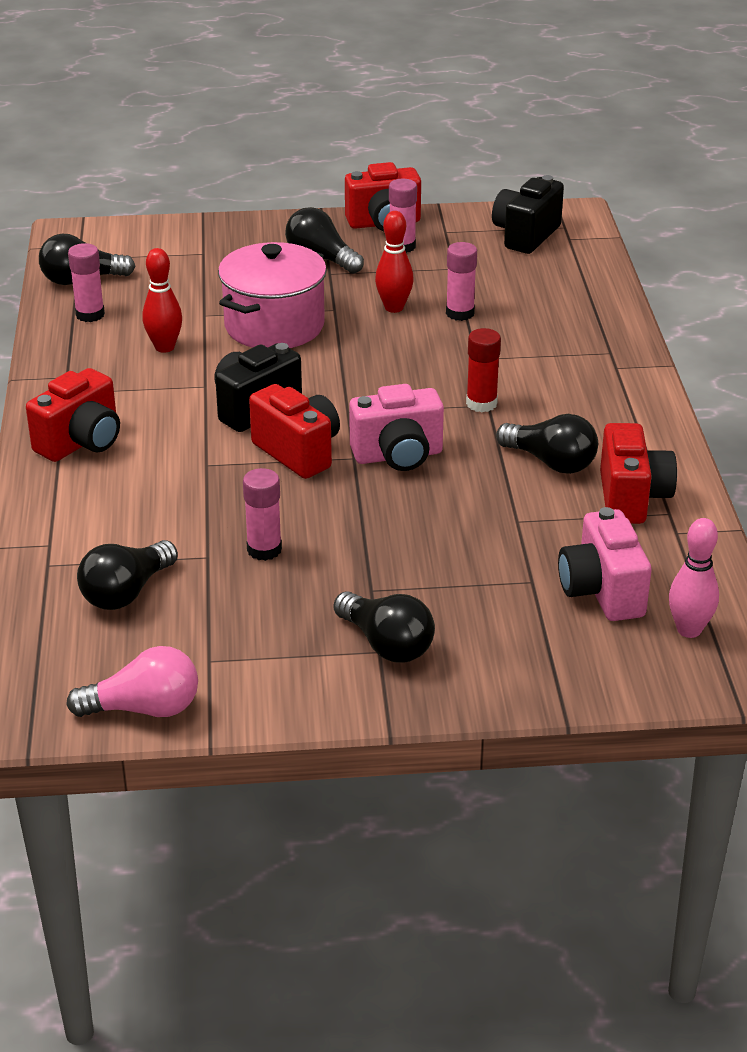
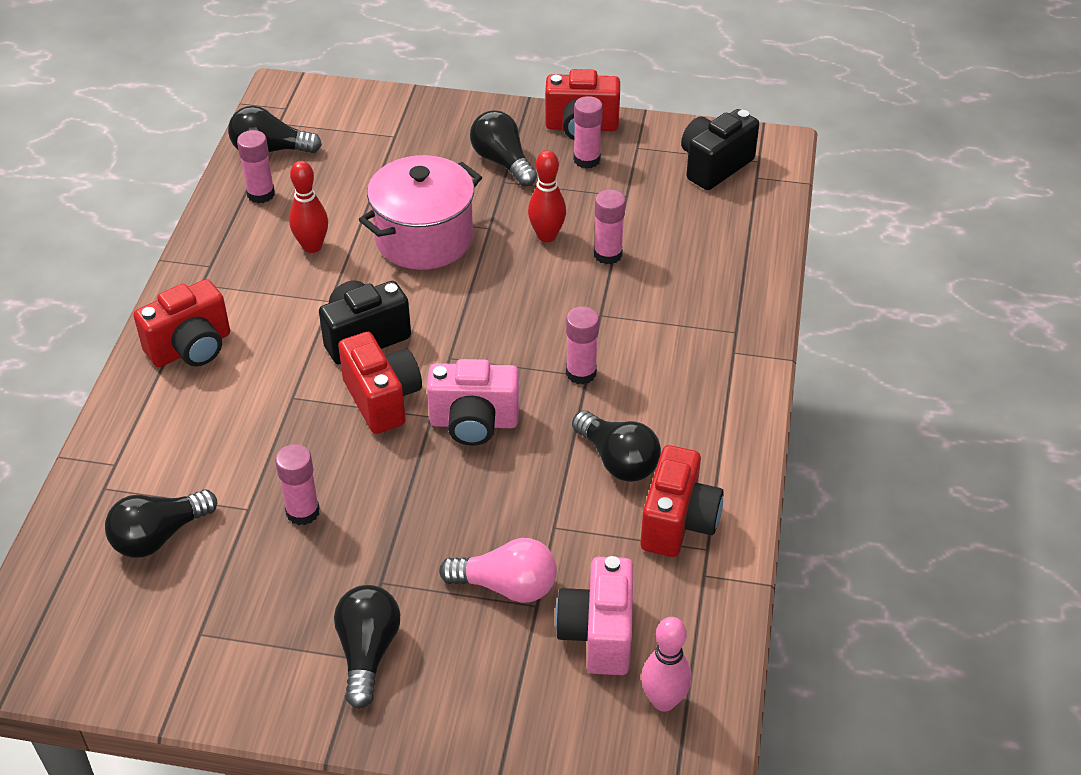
camera: 15 degrees right, 10 degrees up
pink light bulb [66,646,198,717] -> pink light bulb moved to [439,538,557,603]
black light bulb [334,591,435,663] -> black light bulb turned 150 degrees counterclockwise [334,585,400,709]
red glue stick [466,328,501,412] -> pink glue stick [566,306,599,384]

